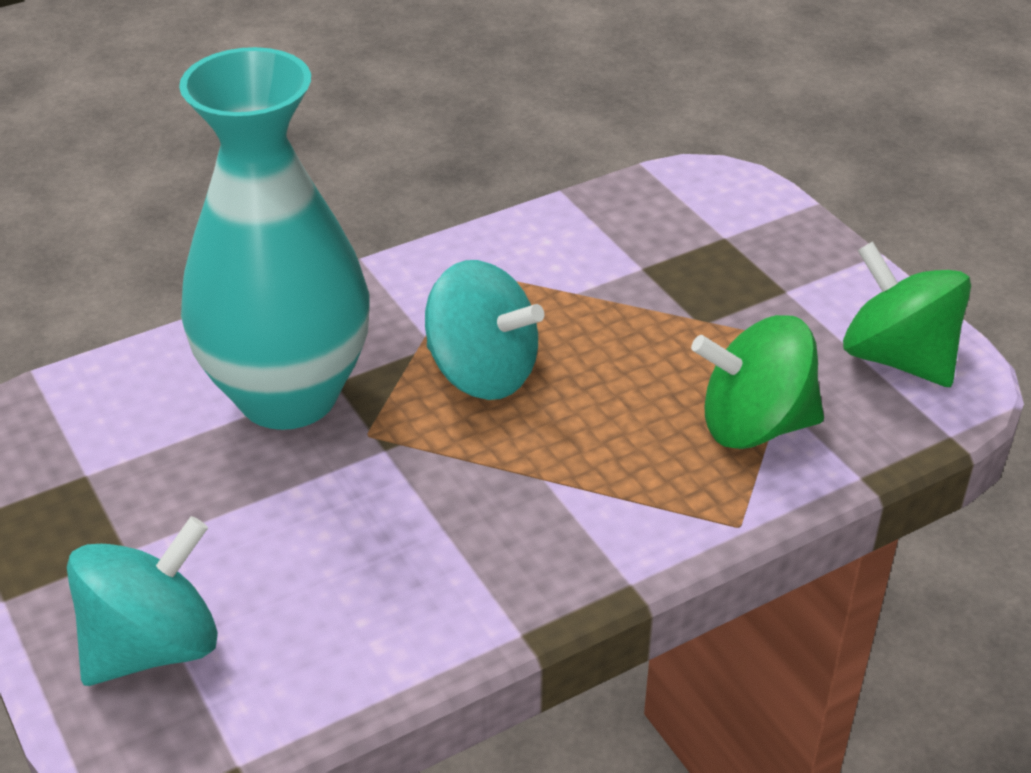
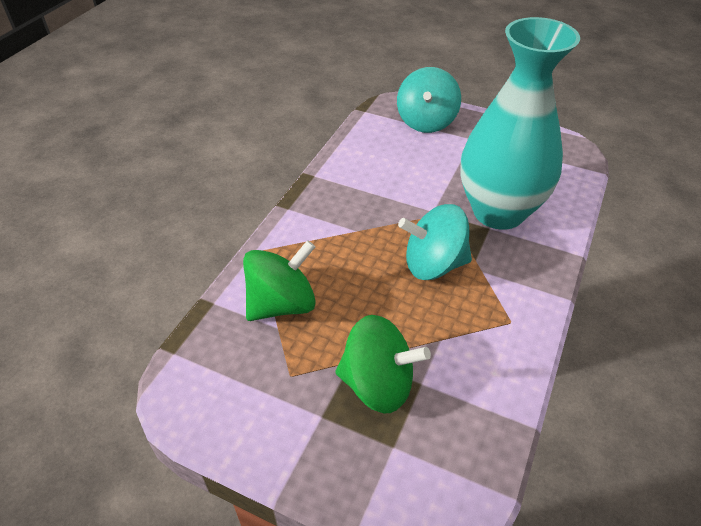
camera: 145 degrees right, 5 degrees up
green spinning top [843,241,971,387] -> green spinning top moved to [335,315,431,413]

